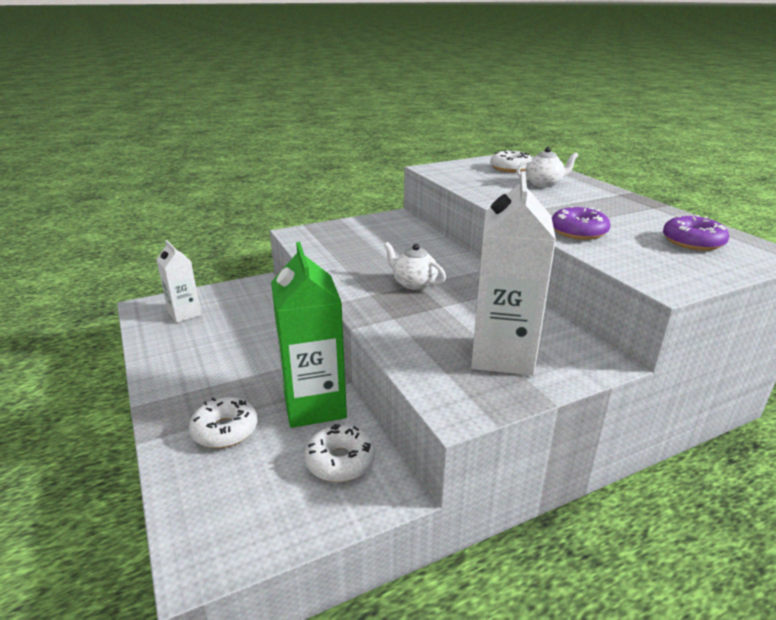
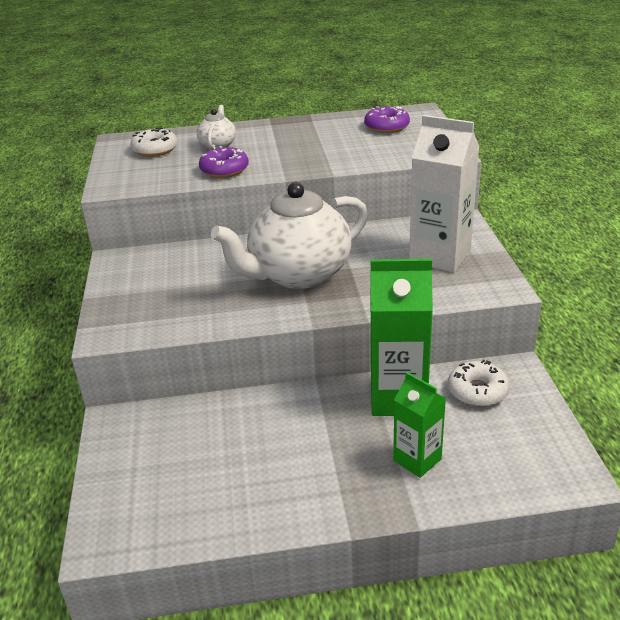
camera: 70 degrees left, 5 degrees up
white carton [156,240,201,323] -> none
white donut [189,397,258,448] -> green carton [393,372,446,478]
white teapot [384,242,446,290] -> white teapot [211,182,368,289], size x2.23
purple donut [552,206,610,240] -> purple donut moved to [199,146,249,178]

